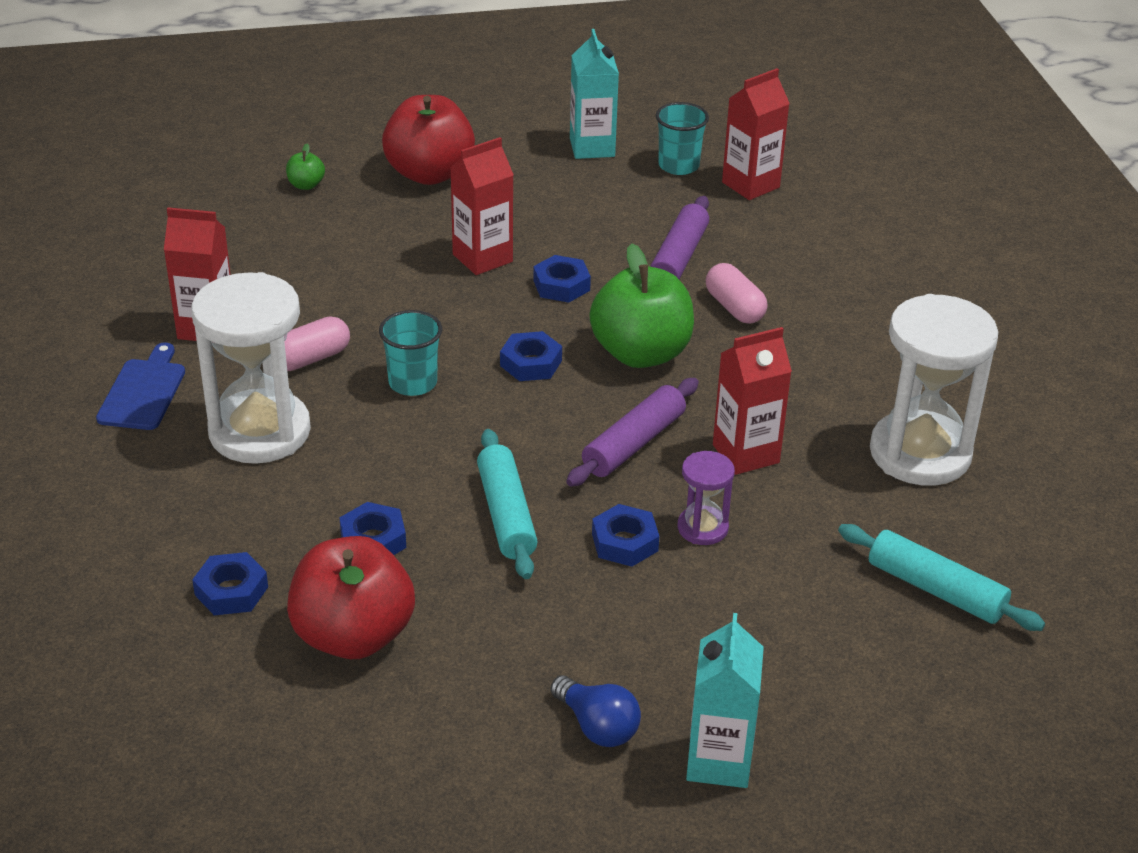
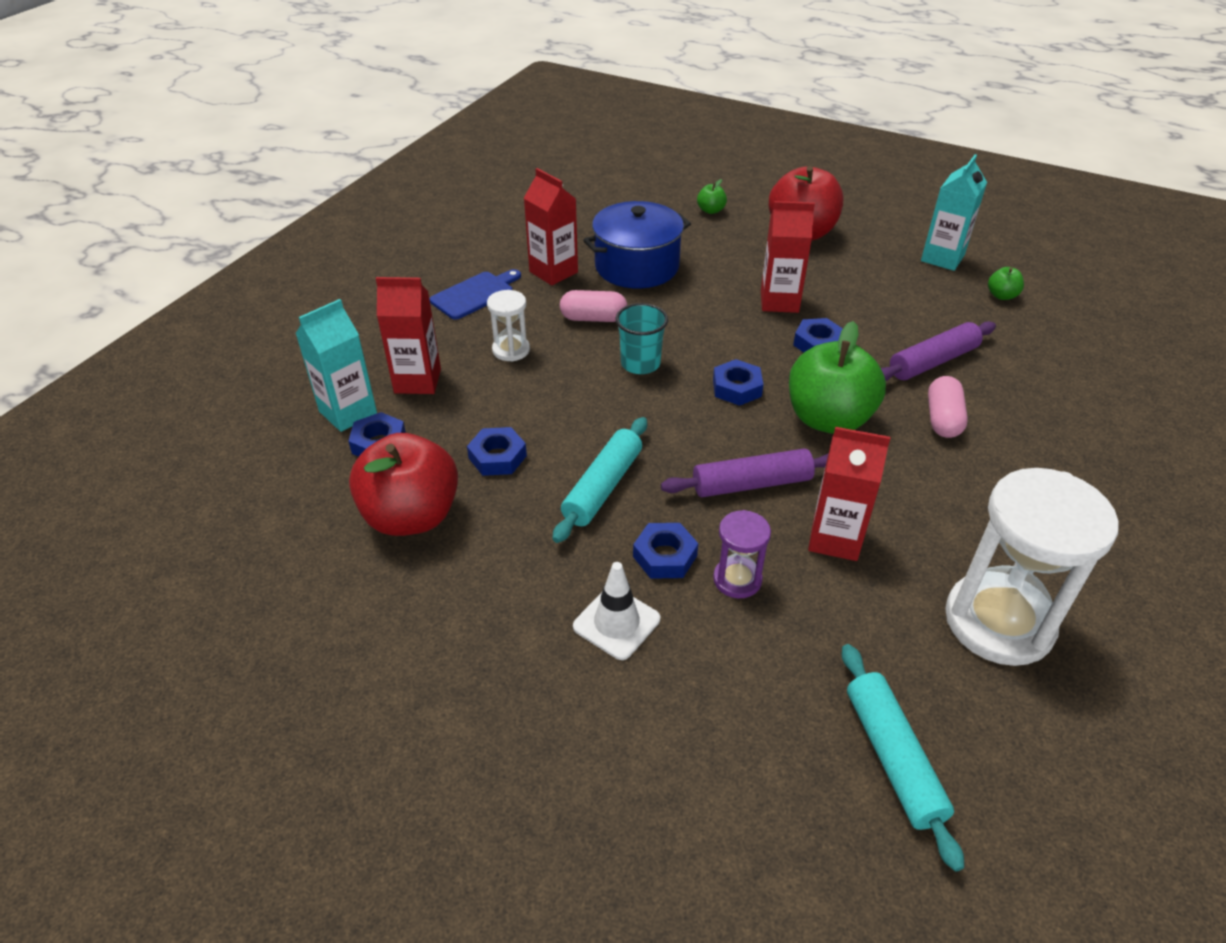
camera: 40 degrees right, 5 degrees up
white hourglass [191,272,311,464] -> white hourglass [487,290,530,362], size x0.48
blue light bulb [551,675,641,747] -> none
turquoise cup [656,102,709,175] -> green apple [988,267,1024,300]
turquoise carton [686,613,764,788] -> turquoise carton moved to [295,299,377,432]
red carton [722,68,790,200] -> red carton moved to [376,277,441,394]
none -> white traffic cone [573,562,660,660]
none -> blue pot [583,201,691,288]

